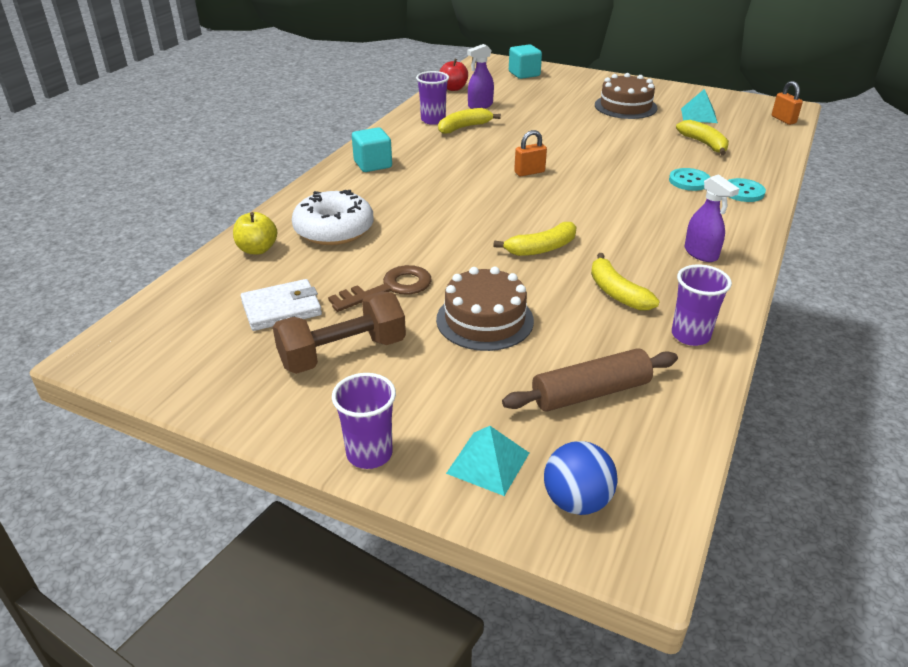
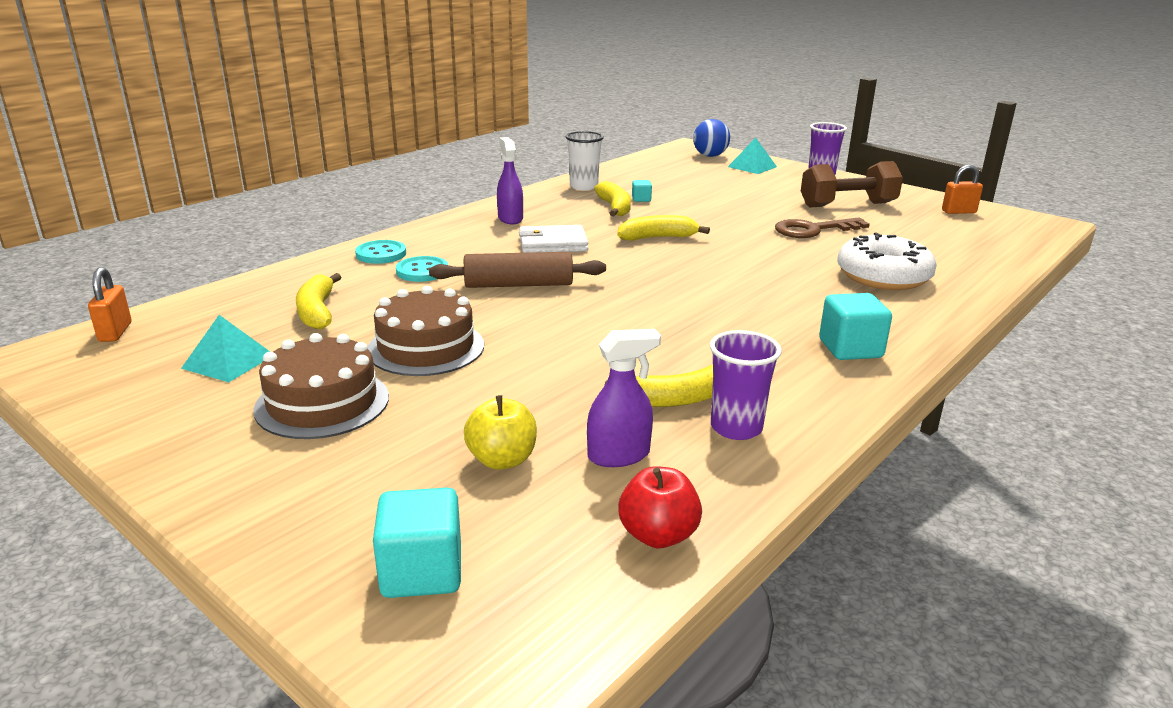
camera: 165 degrees left, 10 degrees down
yellow apple [233,212,277,254] -> yellow apple moved to [464,395,537,470]
white wallet [241,279,322,331] -> white wallet moved to [519,225,588,253]
brown cake [436,267,534,351] -> brown cake moved to [368,286,484,376]
brown rolling pin [502,348,678,412] -> brown rolling pin moved to [429,252,606,288]
orange padlock [514,130,547,176] -> orange padlock moved to [942,164,983,214]
purple cup [672,264,732,346] -> white cup [566,131,604,190]
none -> turquoise cube [632,180,652,202]

